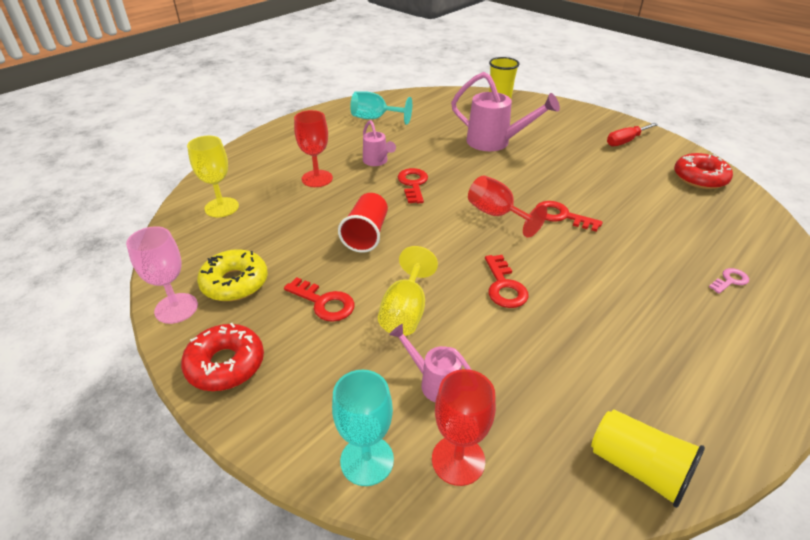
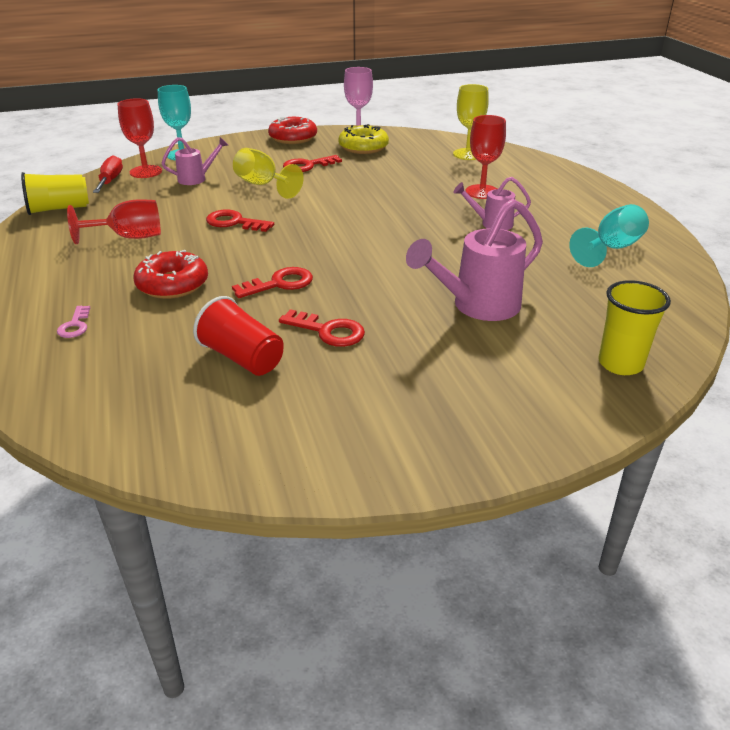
camera: 120 degrees right, 5 degrees down
red cup [338,193,388,253] -> red cup moved to [193,296,284,376]
red key [398,168,428,203] -> red key moved to [279,309,365,347]
red goblet [468,175,547,238] -> red goblet moved to [67,199,161,244]
red screwdriver [607,123,658,146] -> red screwdriver moved to [93,155,123,193]
red donut [674,153,733,189] -> red donut moved to [133,250,208,299]

